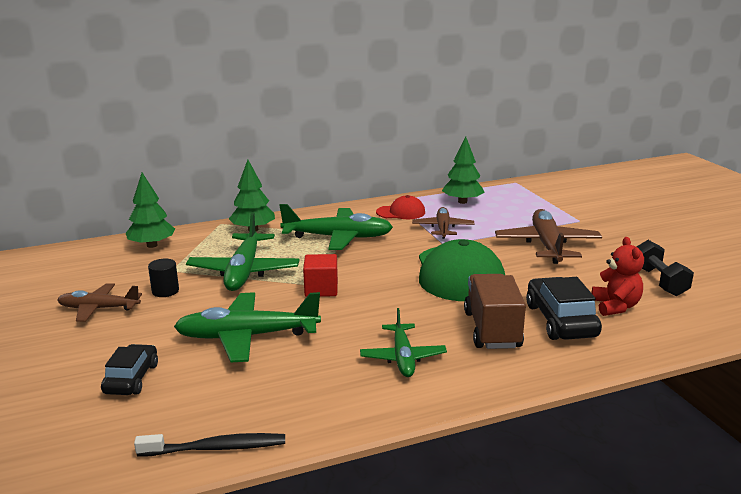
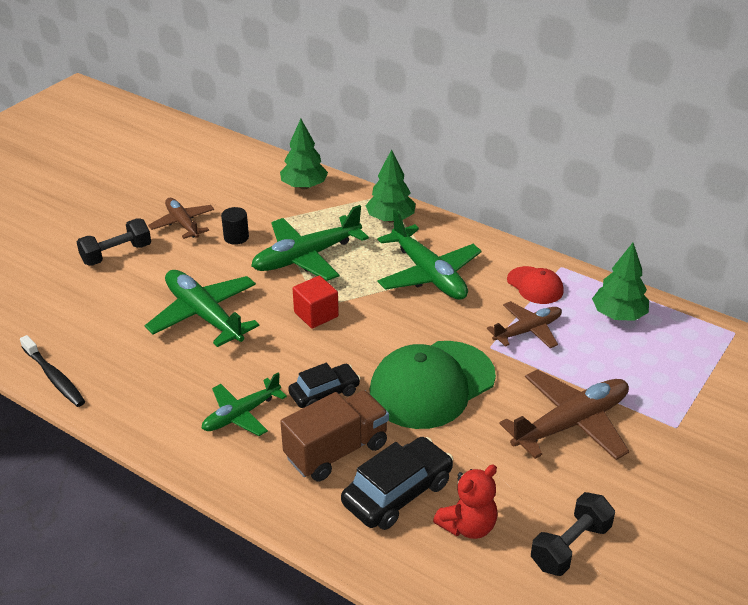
camera: 55 degrees right, 15 degrees up
black car [101,344,158,395] -> black car moved to [288,363,361,408]
none -> black dumbbell [77,219,151,266]

